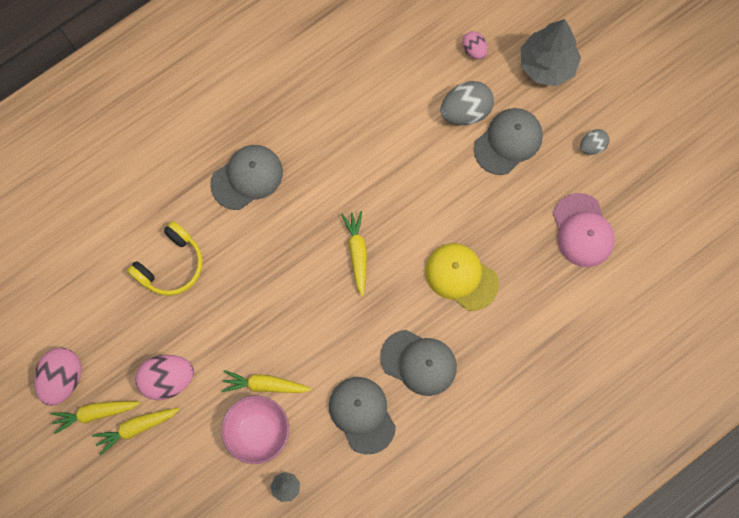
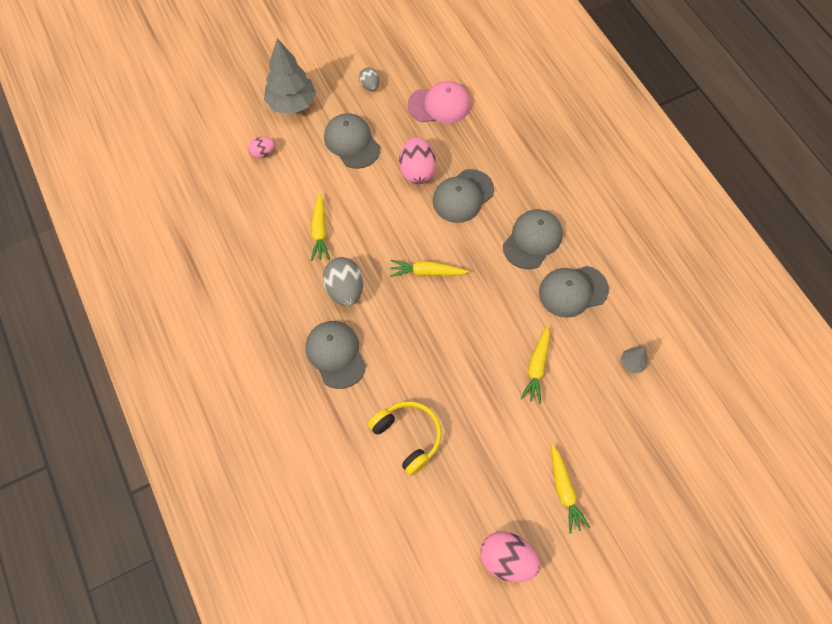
camera: 80 degrees left, 10 degrees down
yellow carrot [50,401,141,434] -> yellow carrot moved to [311,193,330,261]
pink egg [135,355,194,400] -> pink egg moved to [399,137,436,184]
pink bowl [221,396,289,464] -> none
yellow cap [425,243,499,311] -> grey cap [433,169,494,223]
grey egg [441,81,494,125] -> grey egg moved to [323,257,363,306]

